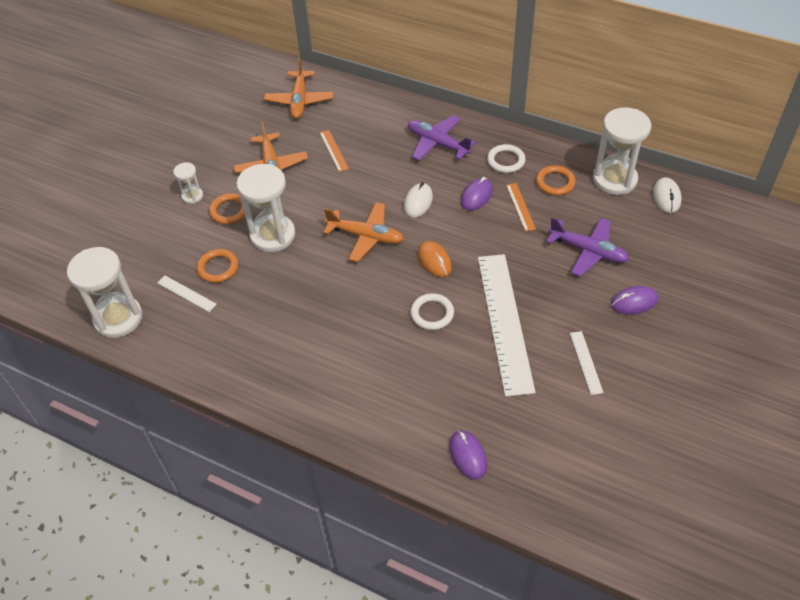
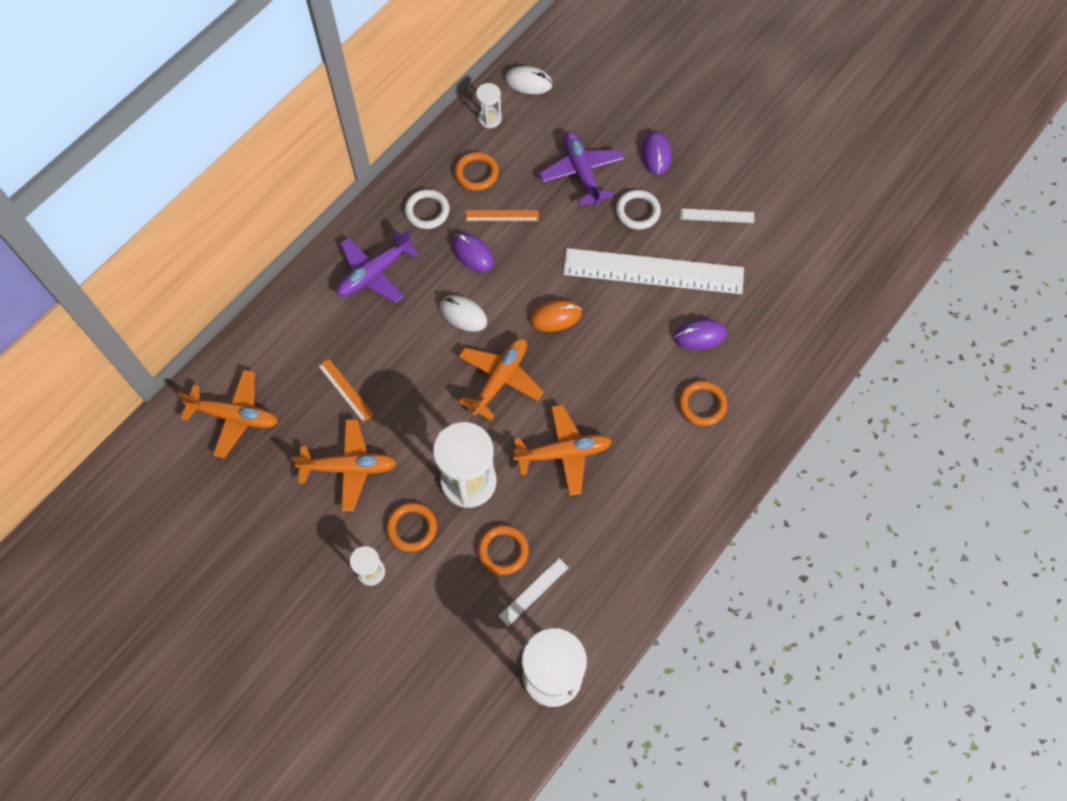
camera: 80 degrees left, 15 degrees up
orange ruler [320,130,349,172] -> orange ruler turned 60 degrees clockwise [318,358,374,422]
white ring [411,293,454,330] -> white ring moved to [616,190,661,230]
purple mouse [449,430,487,480] -> purple mouse moved to [674,319,726,350]
purple plane [546,217,629,277] -> purple plane turned 60 degrees counterclockwise [539,132,624,206]
white hourglass [593,107,651,195] -> white hourglass [476,83,502,128], size x0.49
none -> orange plane [513,405,612,496]
none -> orange ring [679,381,727,426]

